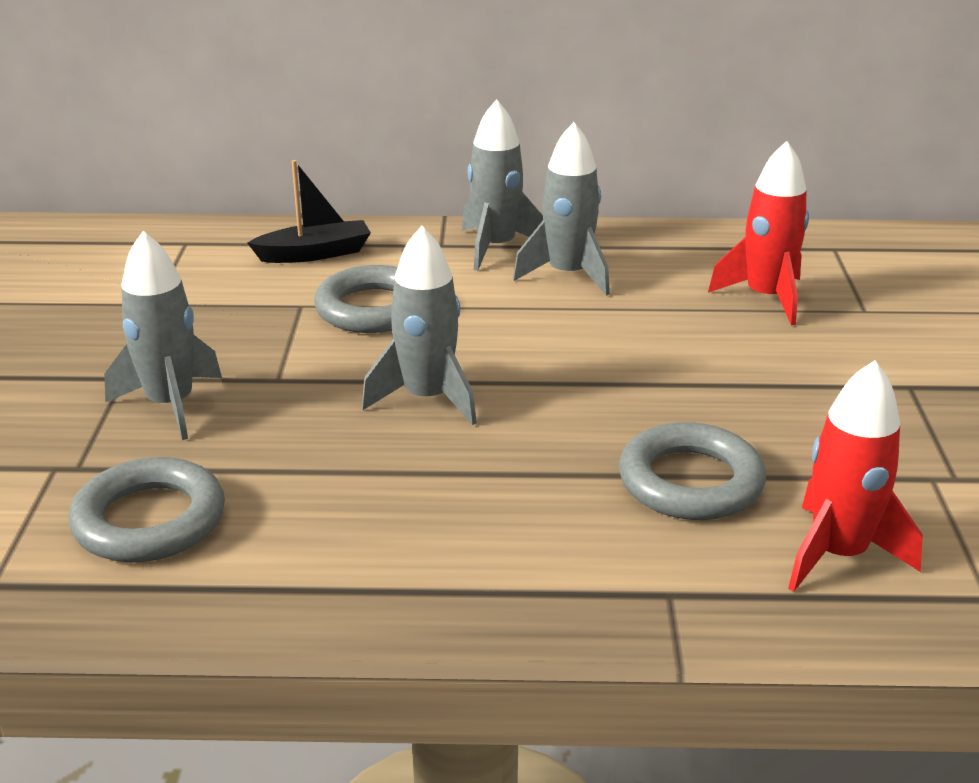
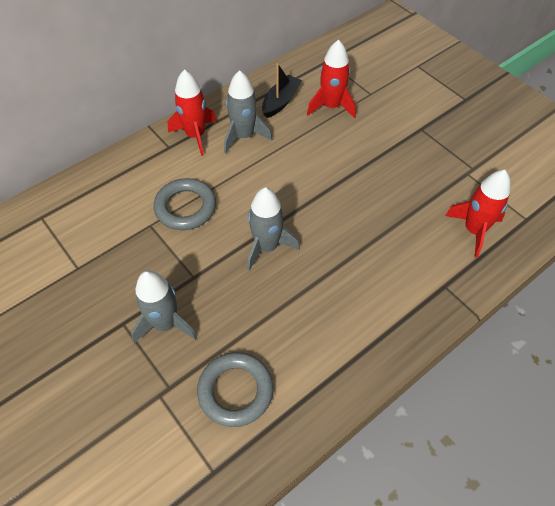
camera: 40 degrees left, 25 degrees up
black boat [248,160,371,263] -> black boat moved to [262,63,302,118]
grey rocket [462,99,543,271] -> red rocket [168,69,216,156]
grey ring [619,422,766,520] -> none

